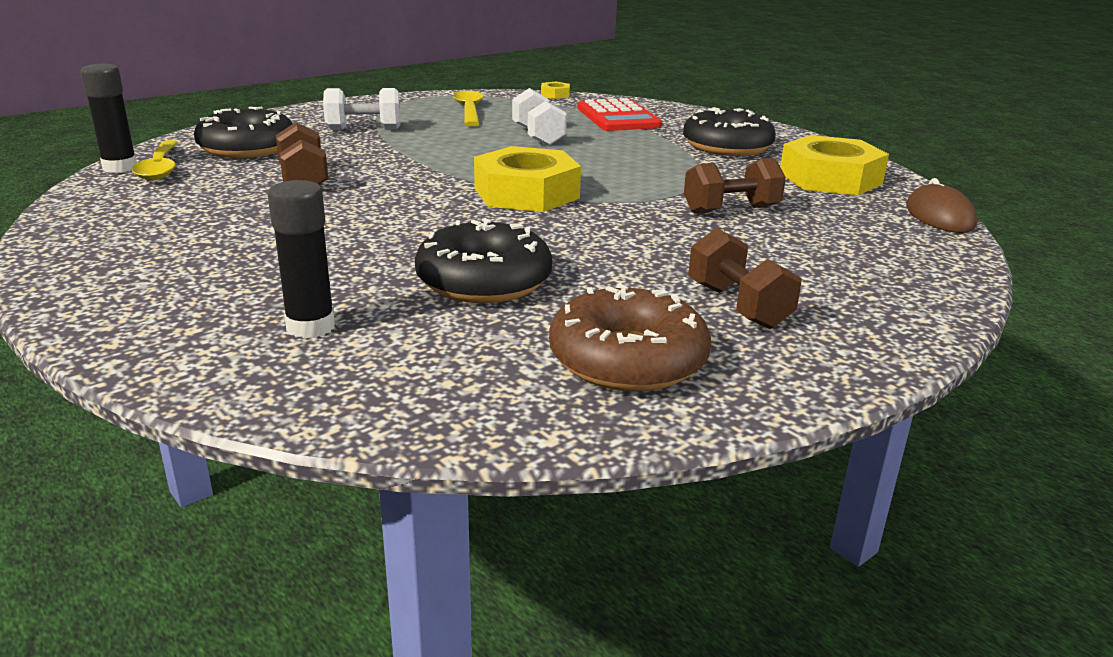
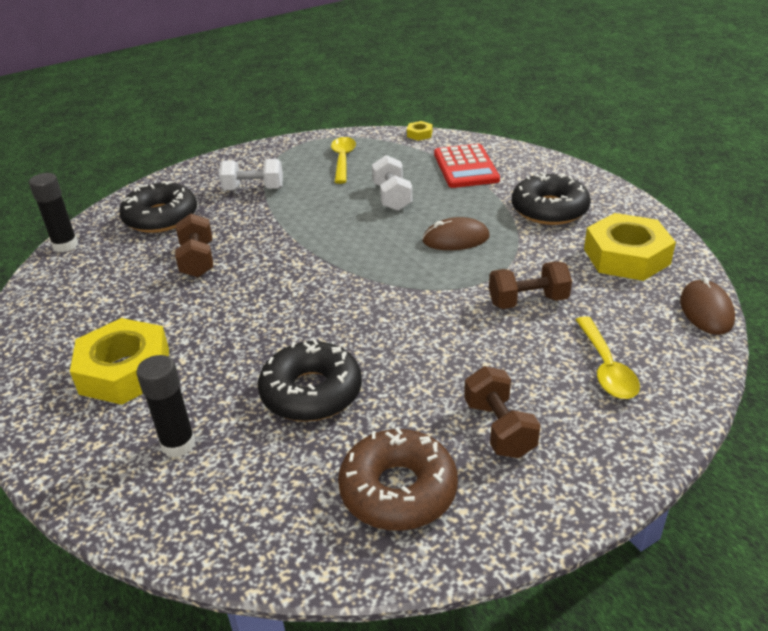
camera: 10 degrees right, 10 degrees up
yellow spoon [132,140,179,180] -> yellow spoon moved to [576,316,640,399]
yellow nut [474,146,581,212] -> yellow nut moved to [70,318,169,405]
none -> brown mouse [422,217,490,250]

